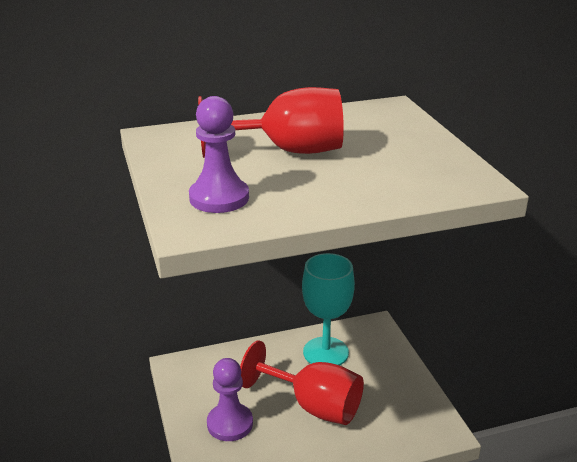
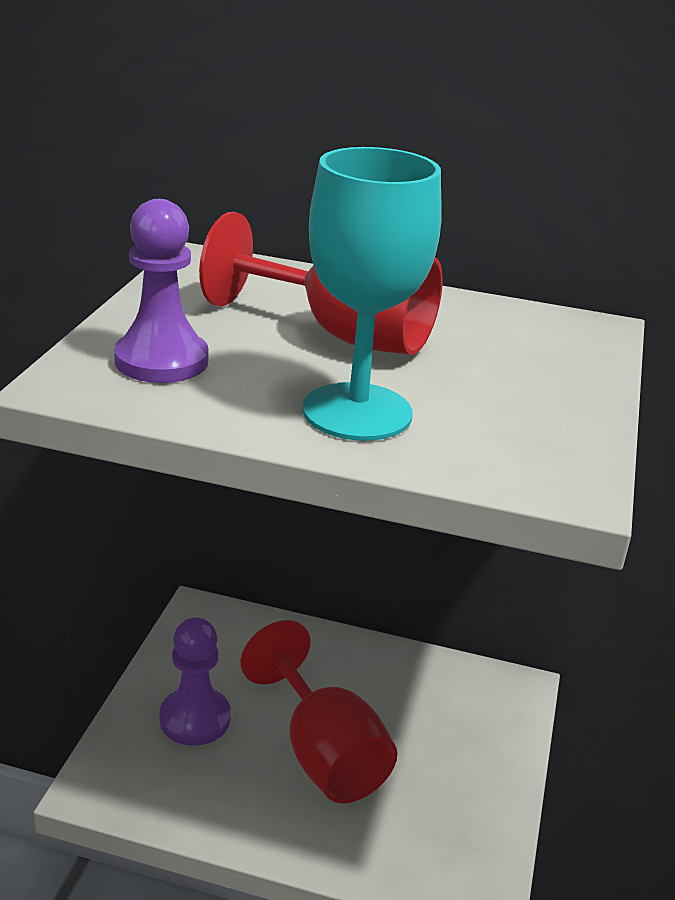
camera: 30 degrees right, 0 degrees up
turquoise goblet [302,253,355,365] -> turquoise goblet moved to [303,147,442,441]

